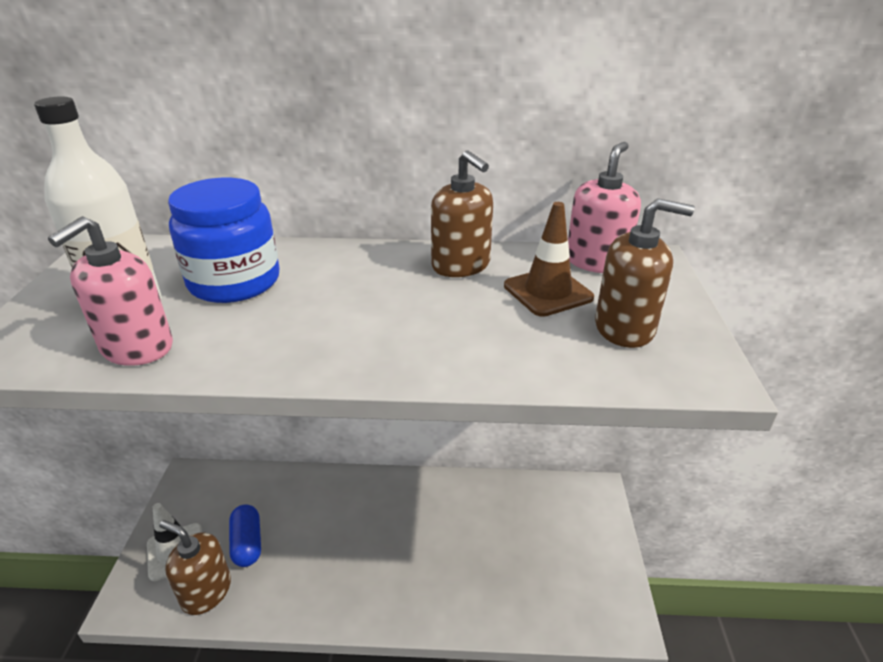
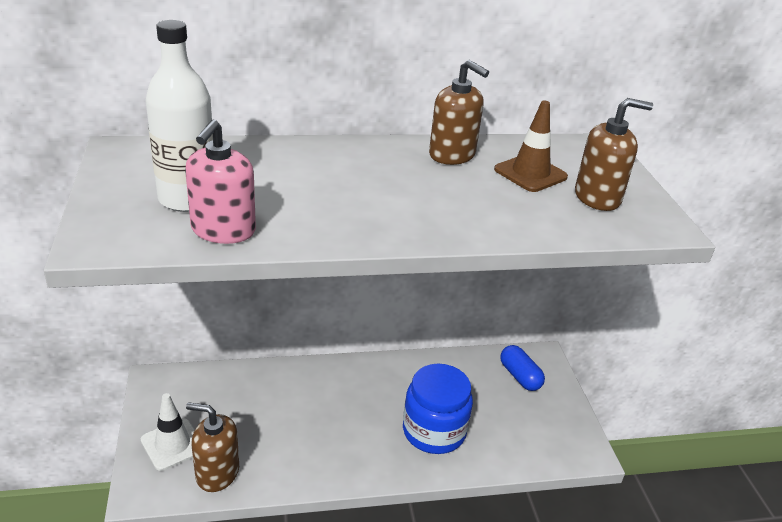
camera: 15 degrees left, 0 degrees up
blue jar [168,178,279,303] -> blue jar moved to [403,364,473,454]
blue capsule [229,504,261,567] -> blue capsule moved to [500,345,545,391]
pink soap dispenser [568,142,641,273] -> none

